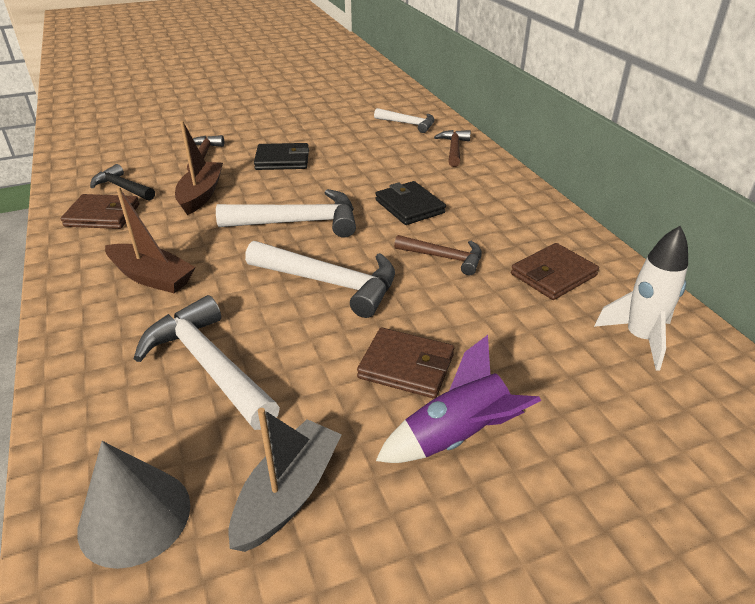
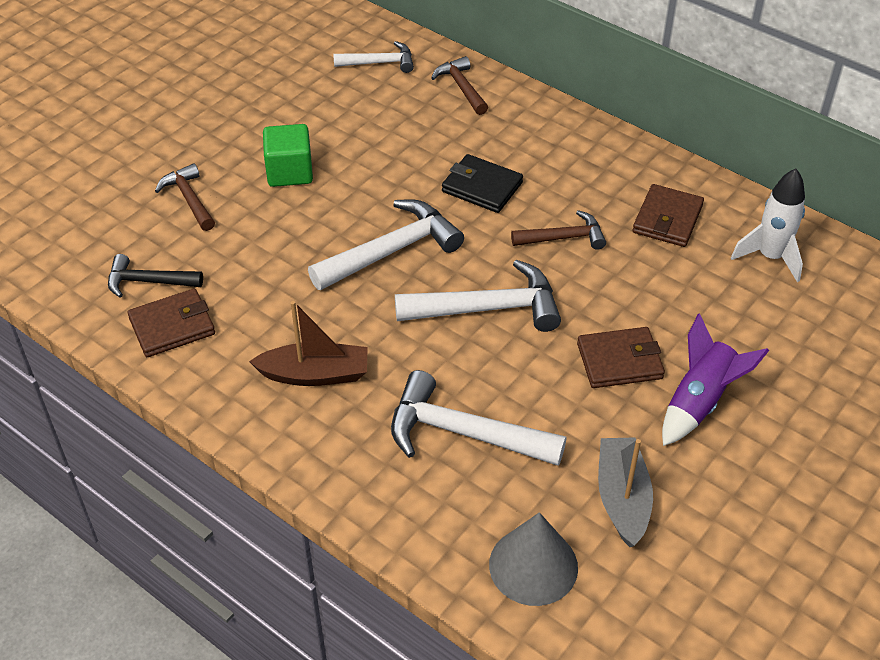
camera: 30 degrees left, 10 degrees up
brown boat [175,121,223,215] -> none
black wallet [254,143,309,170] -> green cube [263,124,313,187]

